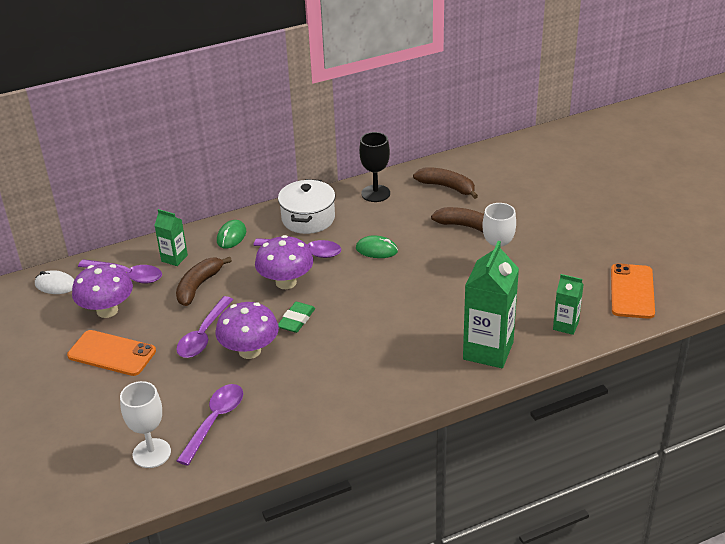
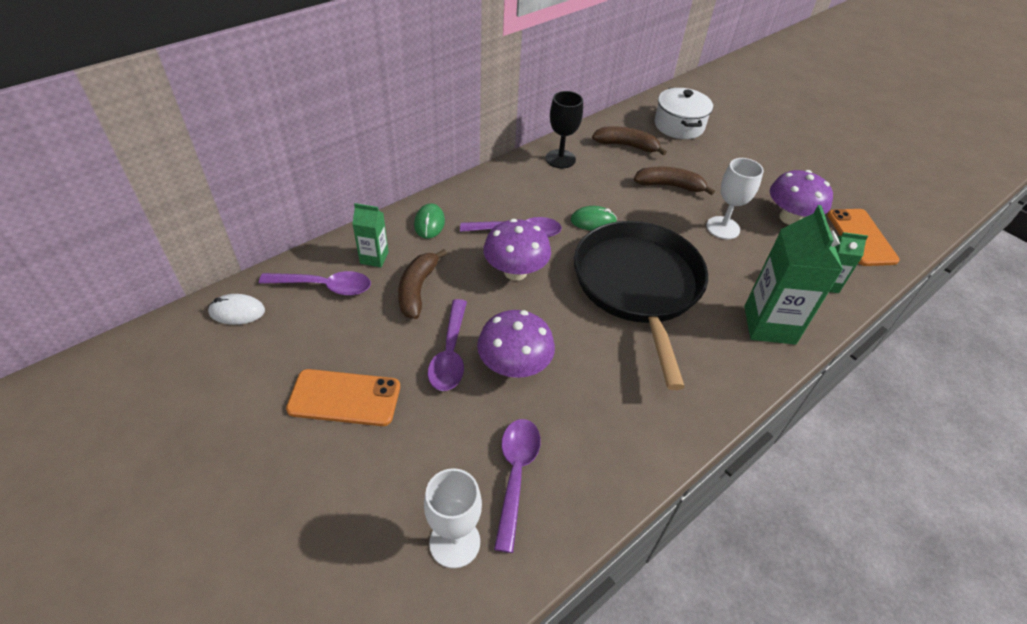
camera: 20 degrees left, 10 degrees up
purple mushroom [72,264,133,318] -> purple mushroom moved to [770,170,833,225]
white pot [278,179,335,234] -> white pot moved to [655,88,713,139]
green eraser [278,302,315,333] -> none
none -> black pan [574,221,708,390]

